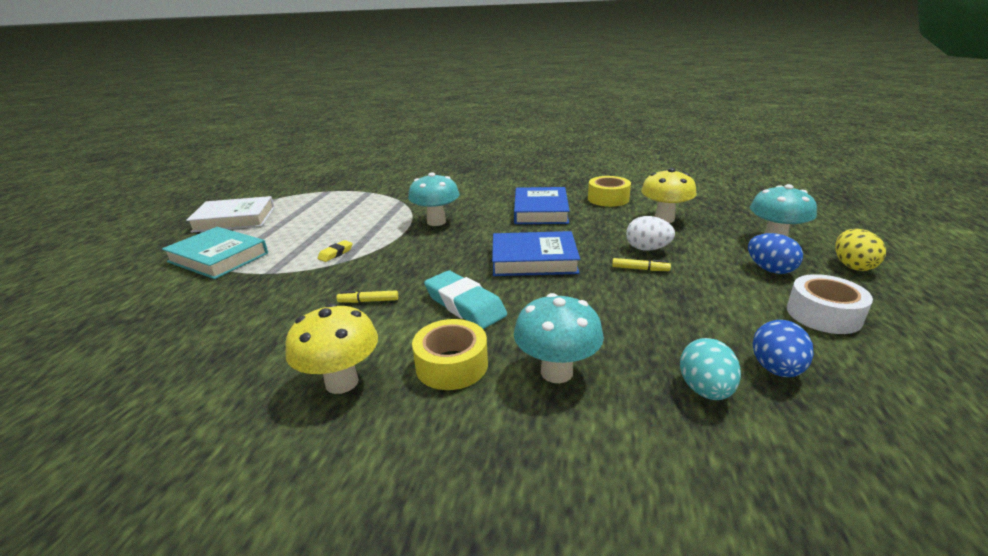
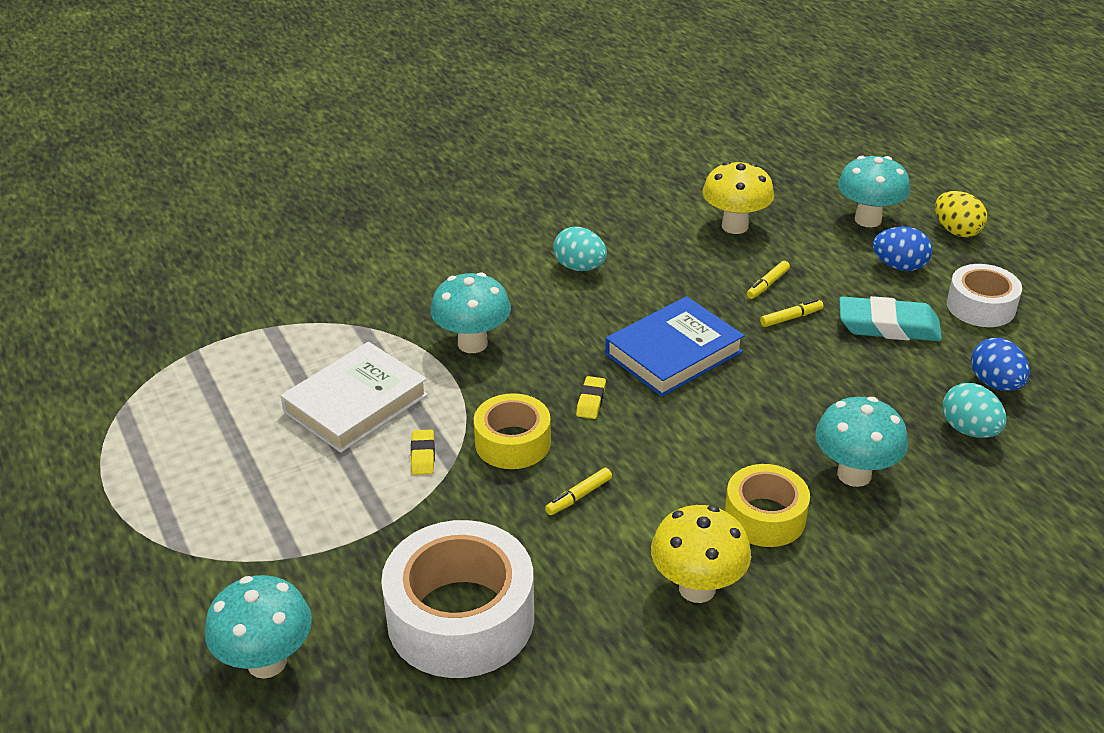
camera: 40 degrees left, 10 degrees up
turquoise book [162,227,268,279] -> none
white book [186,196,275,233] -> white book moved to [281,342,428,453]
turquoise eraser [424,271,507,329] -> turquoise eraser moved to [839,296,942,341]
blue book [514,187,570,224] -> turquoise egg [553,227,607,271]
yellow tape [588,176,631,207] -> yellow tape moved to [474,393,551,469]
white egg [626,216,675,251] -> yellow marker [747,261,790,299]
none -> turquoise mushroom [205,575,312,679]
none -> white tape [381,520,534,678]
none -> yellow eraser [576,376,606,419]

